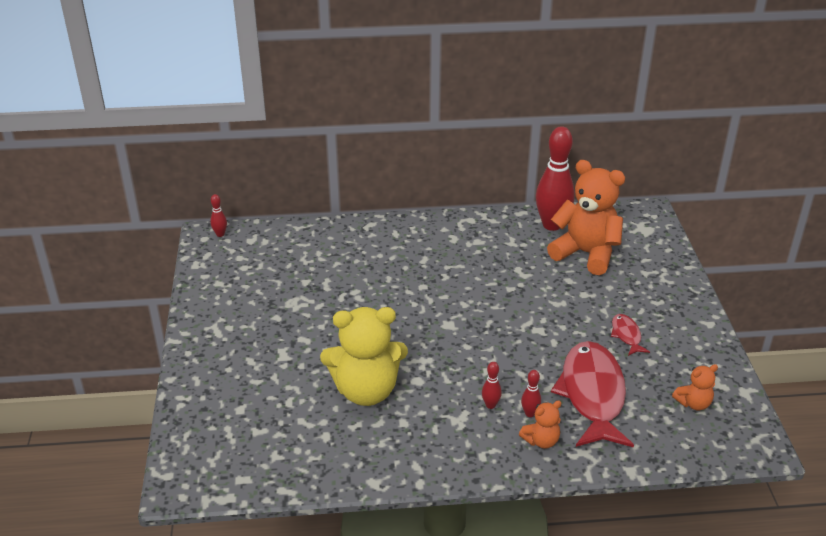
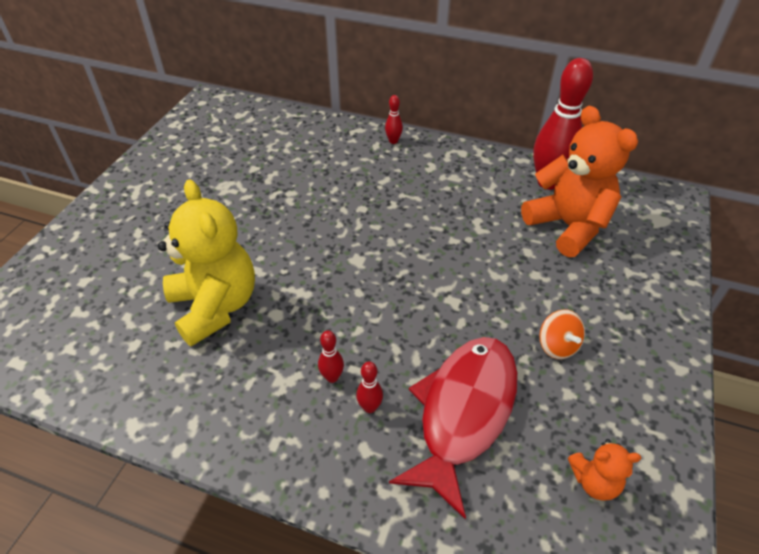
camera: 25 degrees right, 10 degrees up
red bowling pin [210,194,227,237] -> red bowling pin moved to [385,95,403,144]
yellow teddy bear [320,307,408,406] -> yellow teddy bear turned 135 degrees counterclockwise [158,179,255,347]
orange teddy bear [519,400,561,449] -> none
red fish [611,314,650,356] -> orange spinning top [539,309,585,359]

